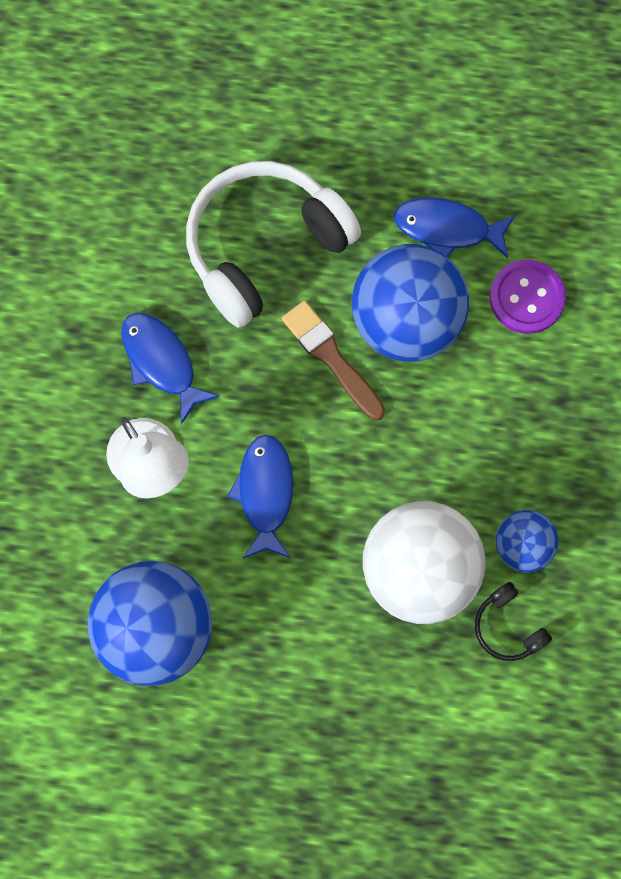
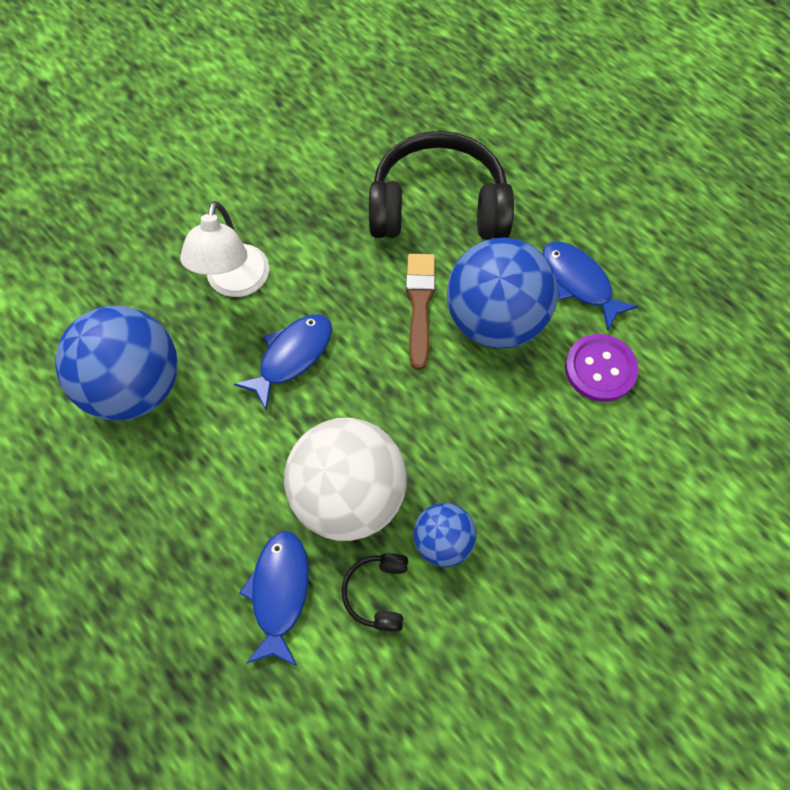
camera: 40 degrees right, 10 degrees down
blue fish [121,312,220,424] -> blue fish moved to [239,531,309,666]
white headphones [186,161,361,328] -> black headphones [369,131,514,240]

